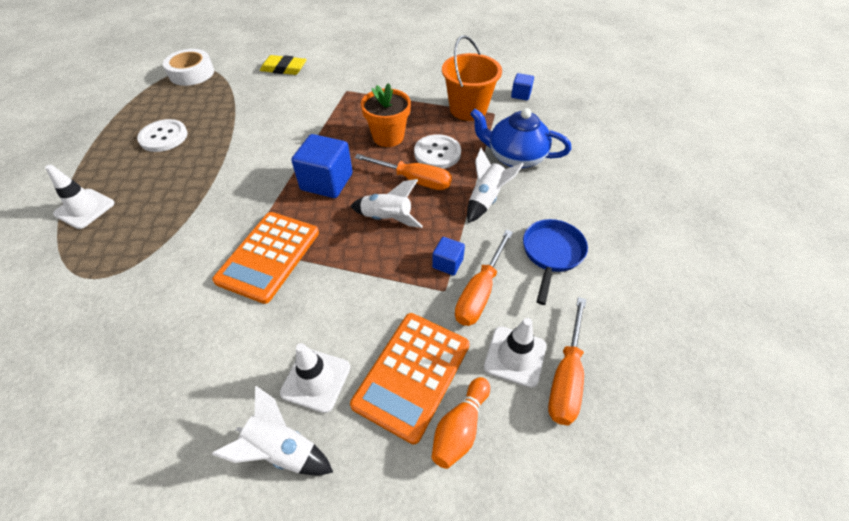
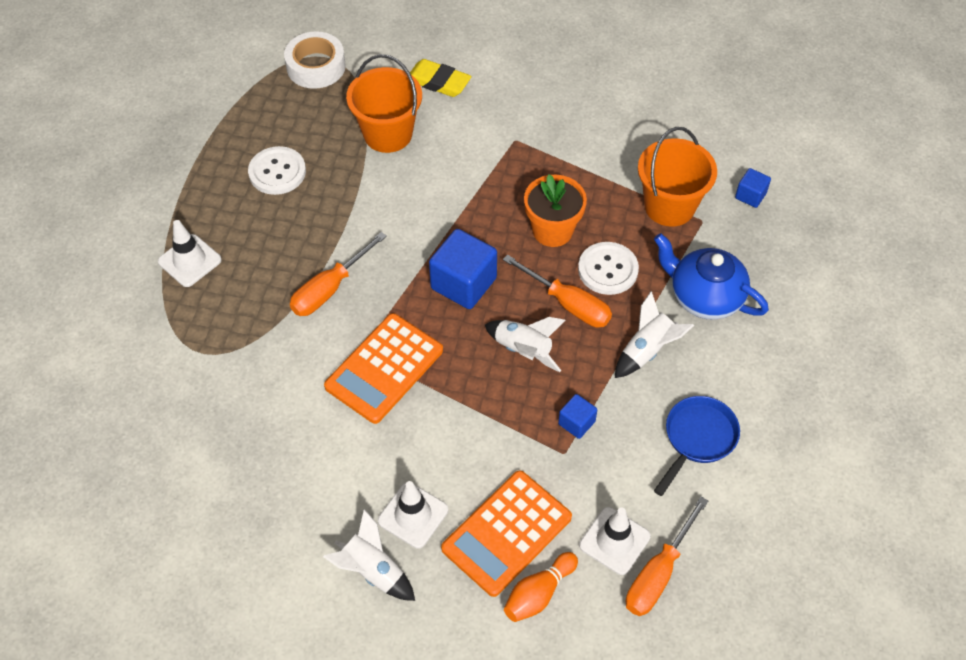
camera: 15 degrees right, 5 degrees up
orange screwdriver [455,230,513,326] -> orange screwdriver moved to [290,232,387,316]
none -> orange bucket [346,54,422,153]

